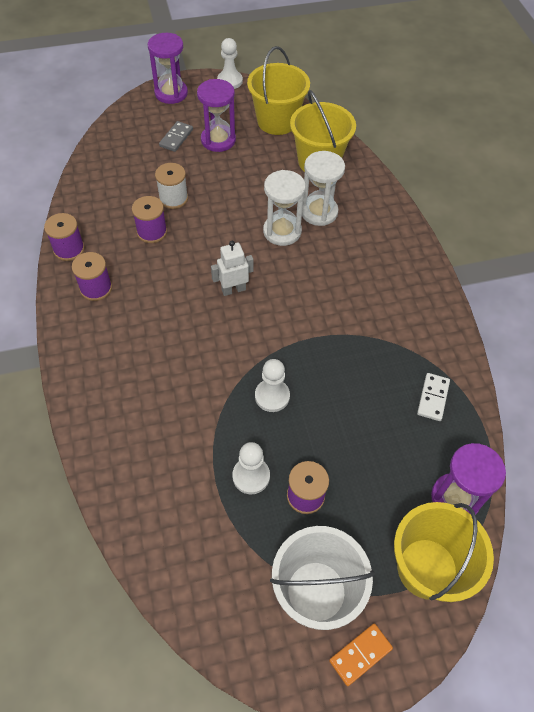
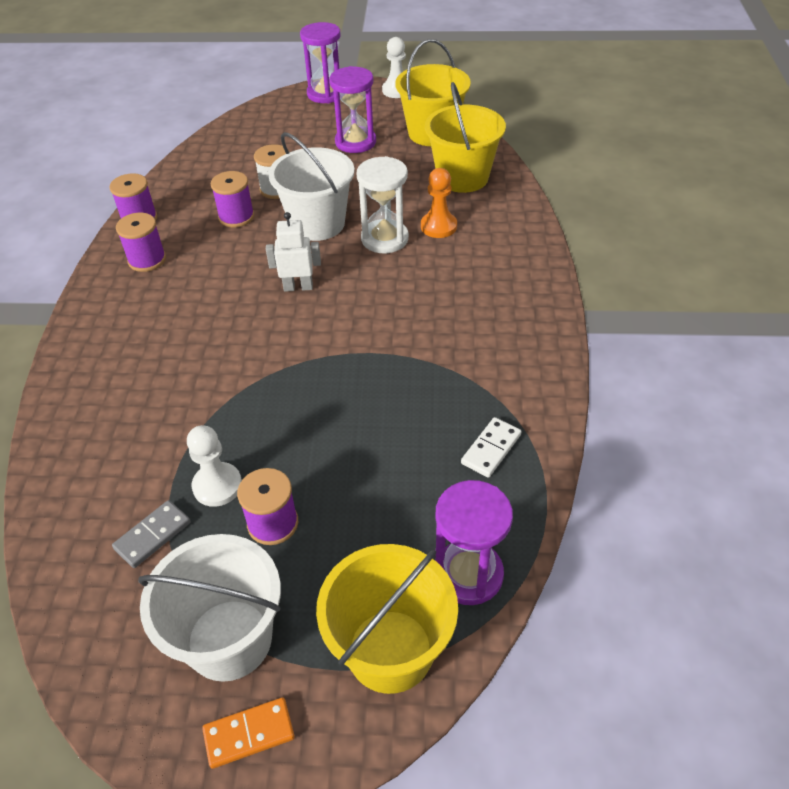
camera: 20 degrees right, 10 degrees down
grey domino [159,121,193,152] -> grey domino moved to [112,500,191,568]
white pawn [255,359,290,412] -> none
white hourglass [302,151,345,226] -> orange pawn [421,168,457,238]
none -> white bucket [268,132,355,241]

